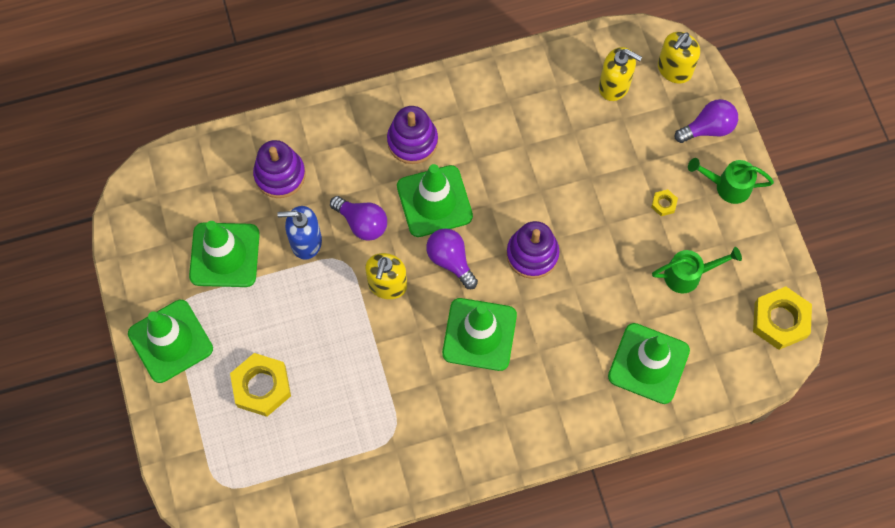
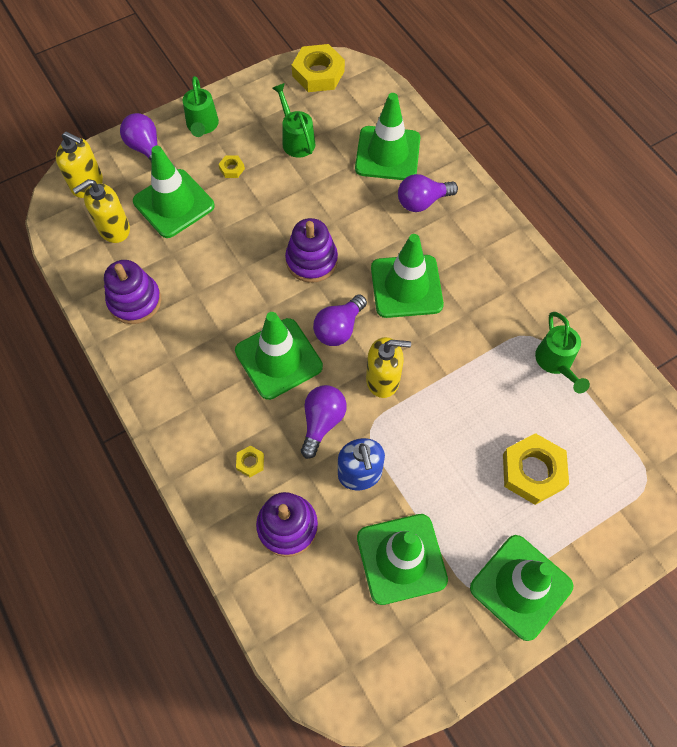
camera: 105 degrees left, 5 degrees down
purple stacking toy [387,106,438,164] -> purple stacking toy moved to [104,260,161,324]
yellow soap dispenser [599,47,642,101] -> yellow soap dispenser turned 135 degrees counterclockwise [72,179,130,243]
none -> green traffic cone [133,146,215,238]
none -> yellow nut [236,445,264,477]
none -> purple light bulb [398,174,458,212]
none -> green watering can [535,312,590,393]

